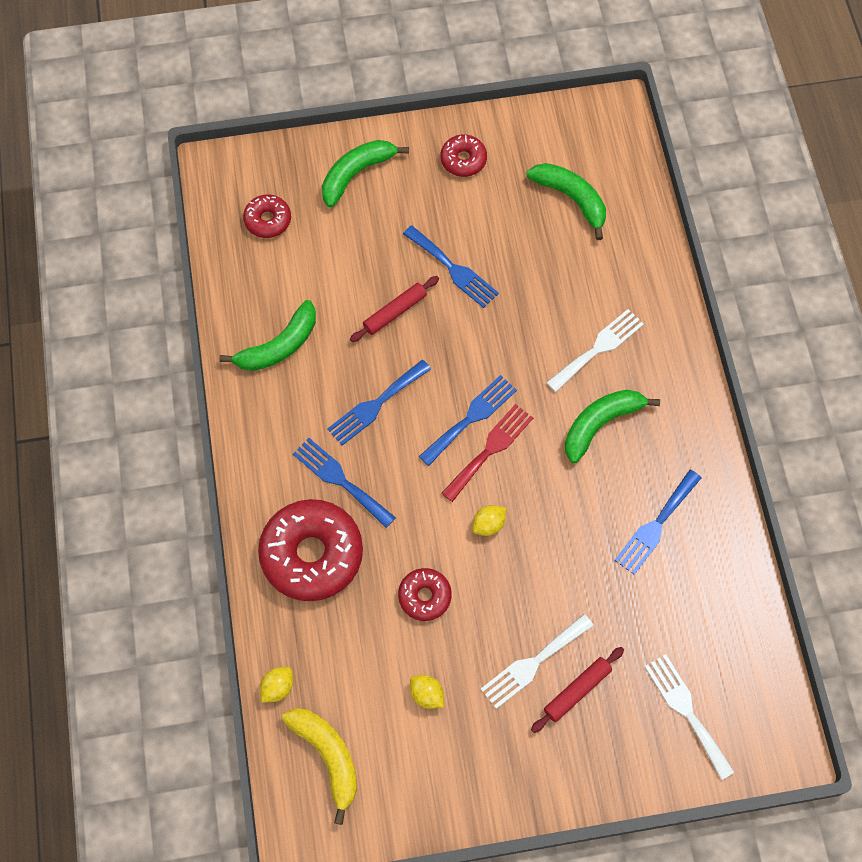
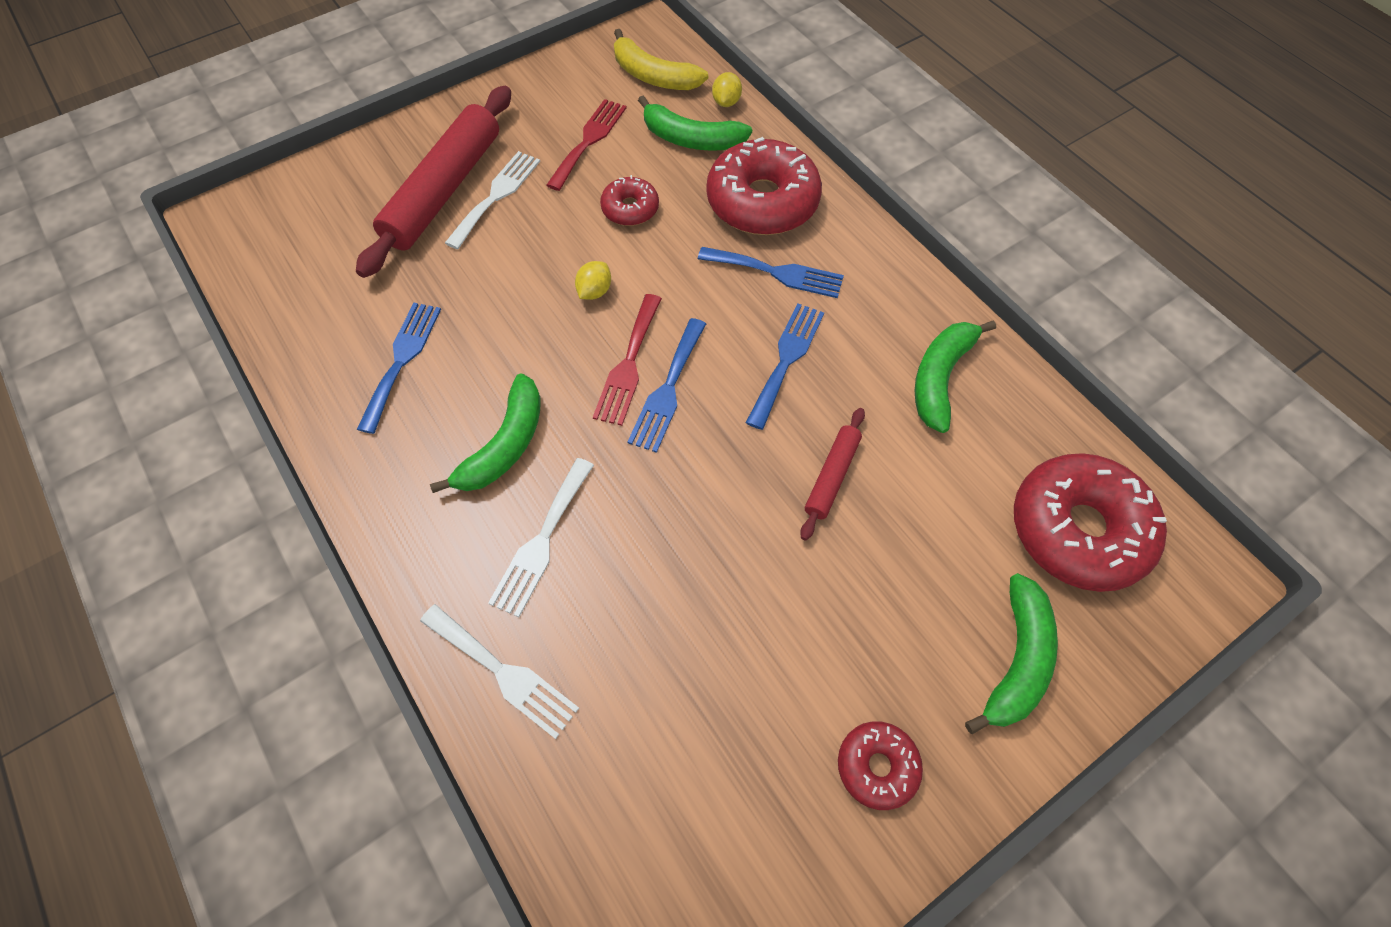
camera: 155 degrees right, 5 degrees down
red donut [243,194,291,238] -> red donut [1014,453,1167,592], size x1.96
blue fork [403,225,499,308] -> none
yellow lemon [410,675,444,709] -> red fork [546,99,627,191]
green banana [527,163,606,240] -> green banana moved to [638,96,752,151]
red rolling pin [531,647,624,733] -> red rolling pin [356,86,511,278], size x2.07
white fork [645,654,735,780] -> white fork moved to [420,604,579,739]

